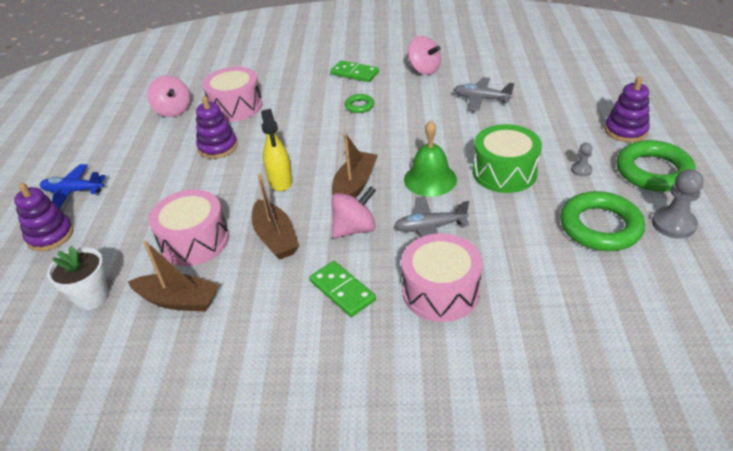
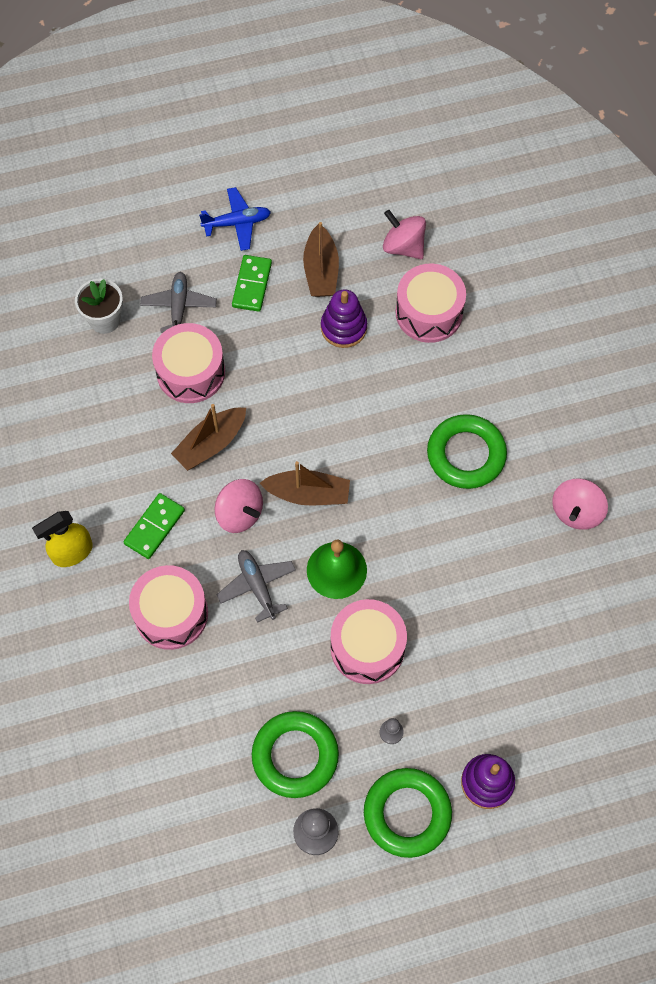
camera: 70 degrees right, 25 degrees up
purple stacking toy [14,183,73,251] -> none
blue plane [40,164,106,208] -> blue plane turned 90 degrees clockwise [199,187,271,251]
brown boat [128,241,219,312] -> brown boat moved to [303,222,339,297]
pink spinning top [147,76,190,117] -> pink spinning top turned 90 degrees clockwise [383,210,426,259]
yellow spray bottle [261,109,293,191] -> yellow spray bottle moved to [32,511,93,567]
green domino [330,60,379,82] -> green domino moved to [232,255,272,312]
green ring [345,94,374,113] -> green ring [427,414,507,489], size x2.06
grey plane [454,77,514,111] -> grey plane moved to [140,272,217,333]
green drum [473,124,542,193] -> pink drum [331,599,407,684]

